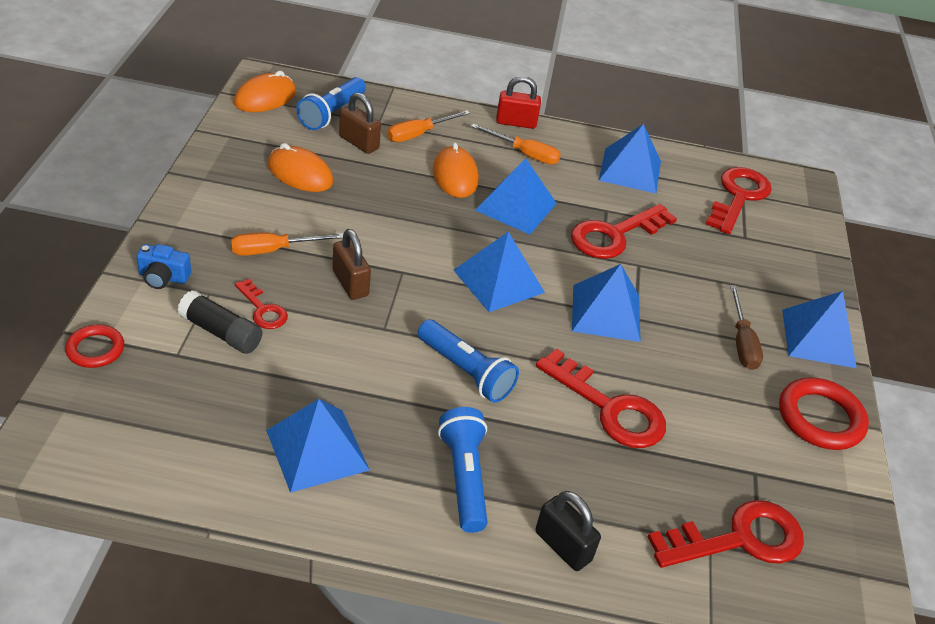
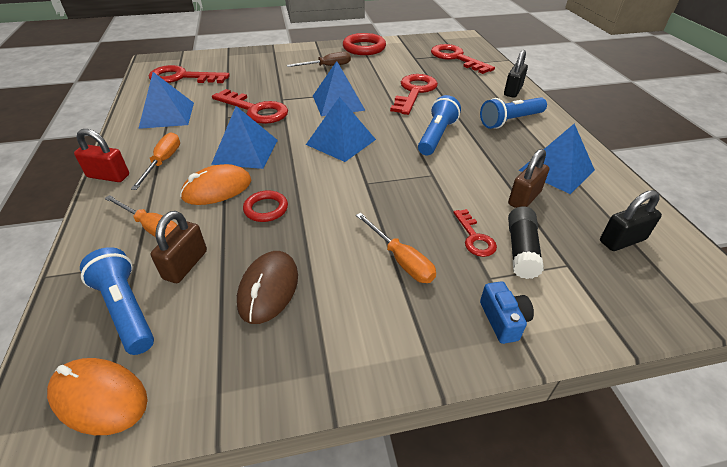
camera: 105 degrees left, 0 degrees up
red ring [65,325,124,368] -> red ring moved to [243,190,288,222]
red key [235,278,288,329] -> red key turned 135 degrees clockwise [453,209,497,257]
orange mouse [268,143,333,192] -> brown mouse [237,251,298,324]
blue flashlight [296,77,366,130] -> blue flashlight turned 135 degrees counterclockwise [80,247,154,355]
brown padlock [332,229,371,300] -> brown padlock moved to [508,149,549,208]
red padlock [496,76,541,129] -> red padlock turned 60 degrees counterclockwise [74,129,129,182]
blue pyramid [782,291,857,368] -> none
none -> black padlock [600,190,662,251]

